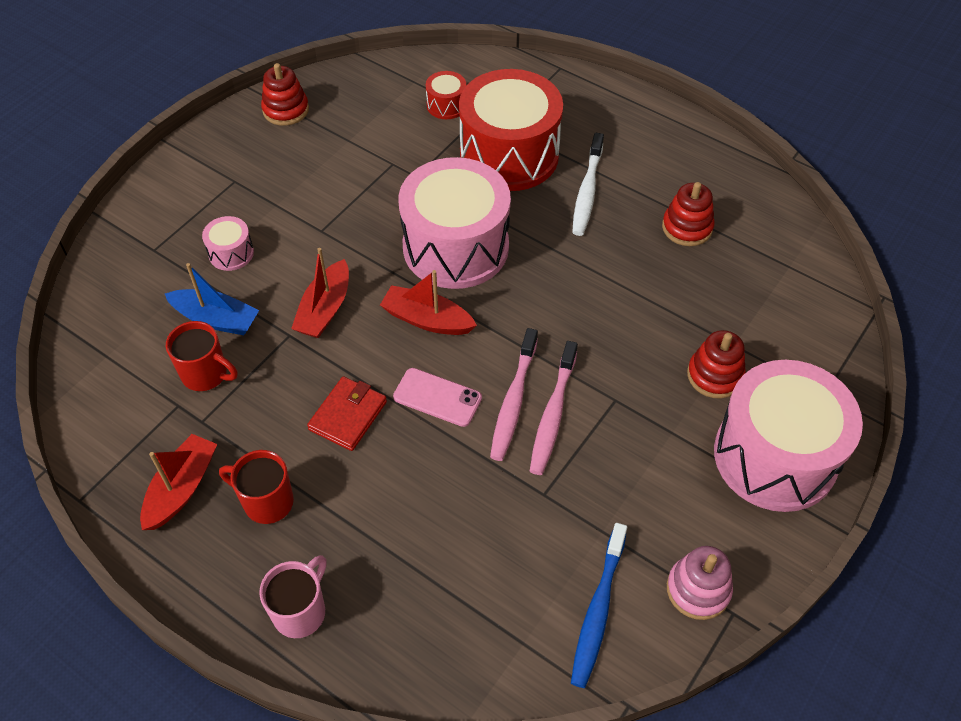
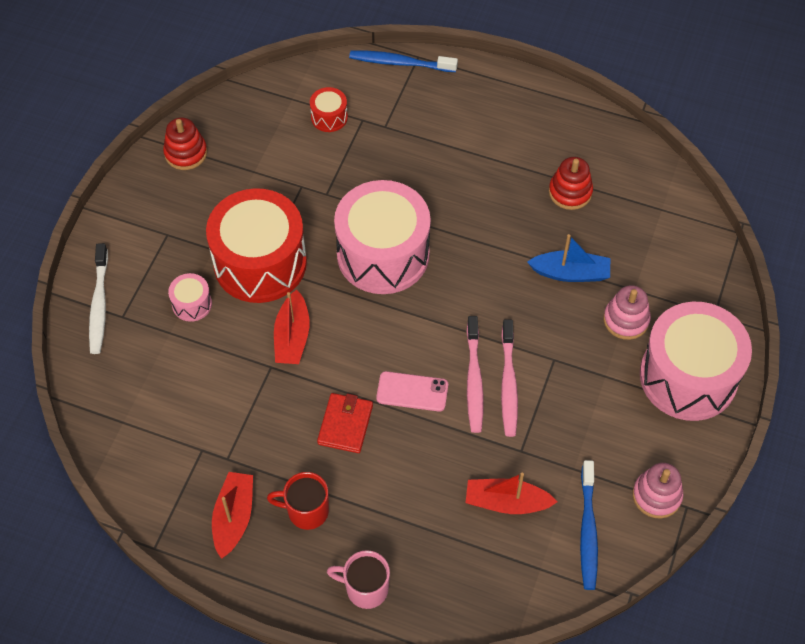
camera: 15 degrees left, 5 degrees up
blue boat [165,263,259,335] -> blue boat moved to [527,234,610,282]
red mug [166,321,238,391] -> none
pink mug [259,555,327,638] -> pink mug turned 90 degrees counterclockwise [327,550,390,609]
red boat [380,270,477,335] -> red boat moved to [466,473,557,514]
red drum [459,69,563,191] -> red drum moved to [206,188,307,303]
white toothbrush [572,133,604,236] -> white toothbrush moved to [89,243,108,354]
red stacking toy [687,330,746,399] -> pink stacking toy [603,285,651,340]
none -> blue toothbrush [349,51,458,72]

